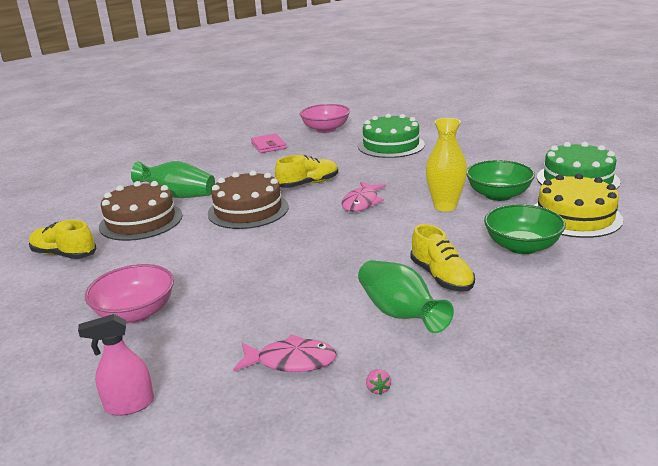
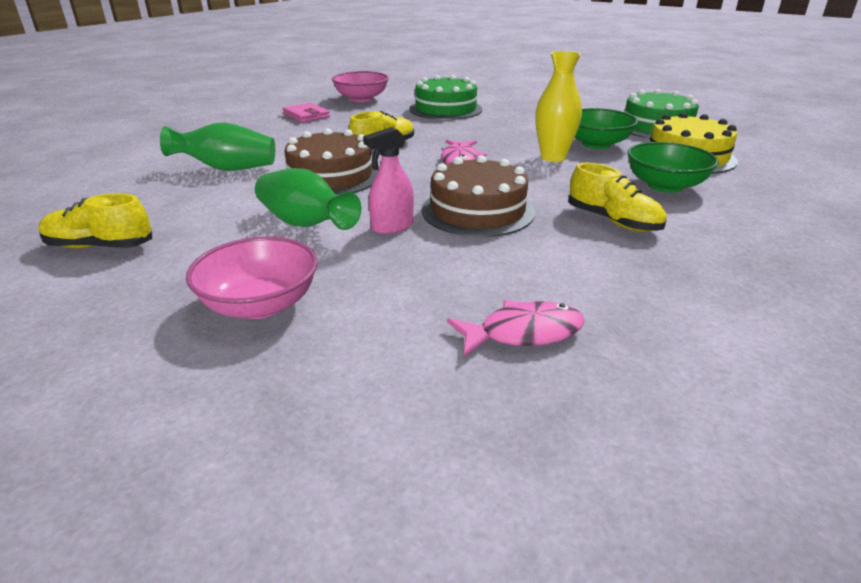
camera: 20 degrees left, 5 degrees up
pink spray bottle [78,314,154,416] -> pink spray bottle moved to [363,127,414,234]
brown cake [99,181,183,241] -> brown cake moved to [422,155,535,237]
green vase [358,260,454,333] -> green vase moved to [255,168,361,230]
pink strawberry [366,369,391,395] -> none

